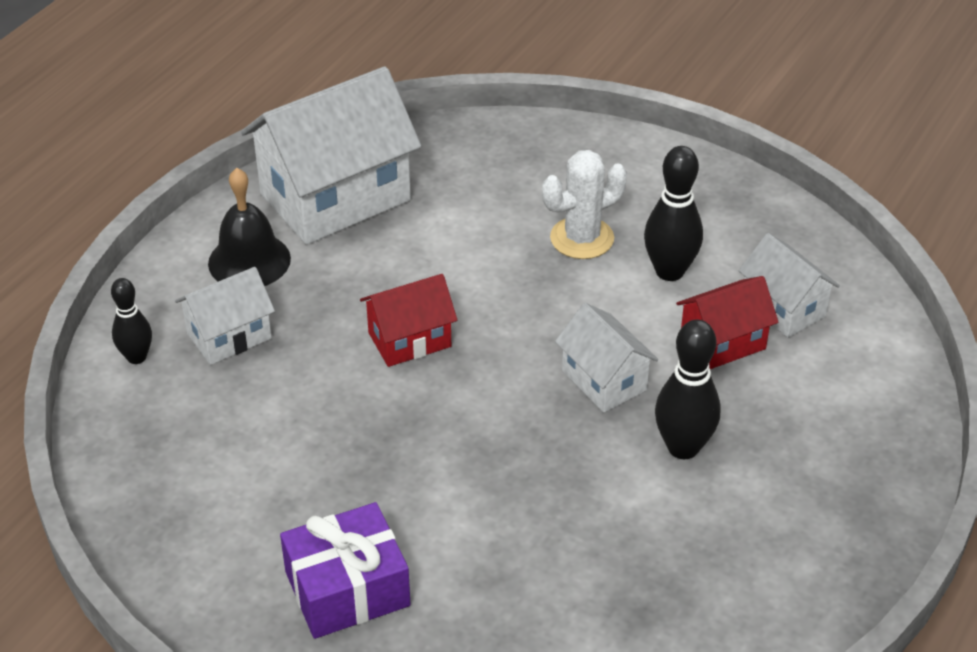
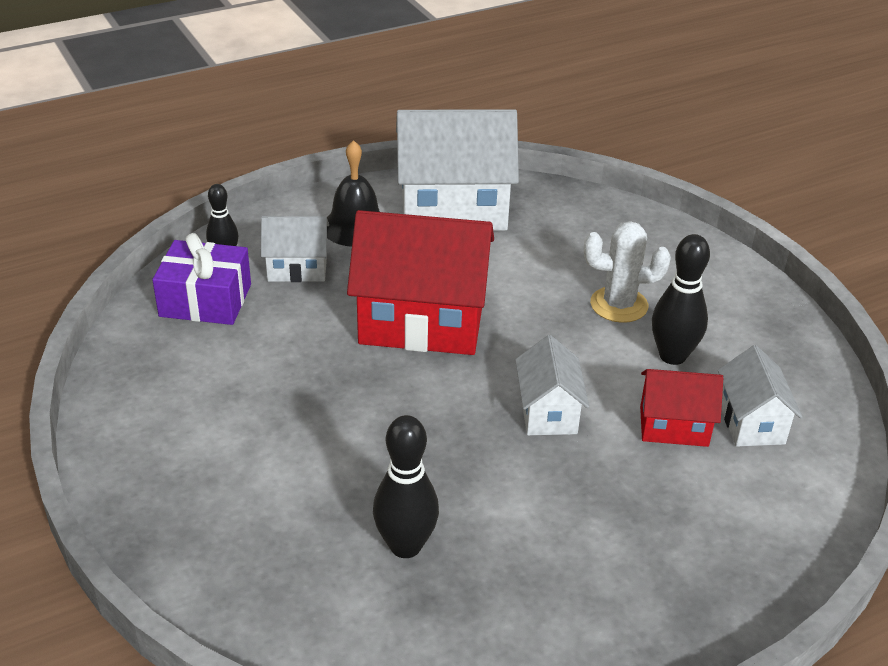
camera: 30 degrees right, 5 degrees down
purple gift [280,502,411,639] -> purple gift moved to [152,233,251,325]
red house [360,274,457,367] -> red house [347,210,494,355], size x1.92
black bowling pin [655,320,720,459] -> black bowling pin moved to [373,415,439,558]

